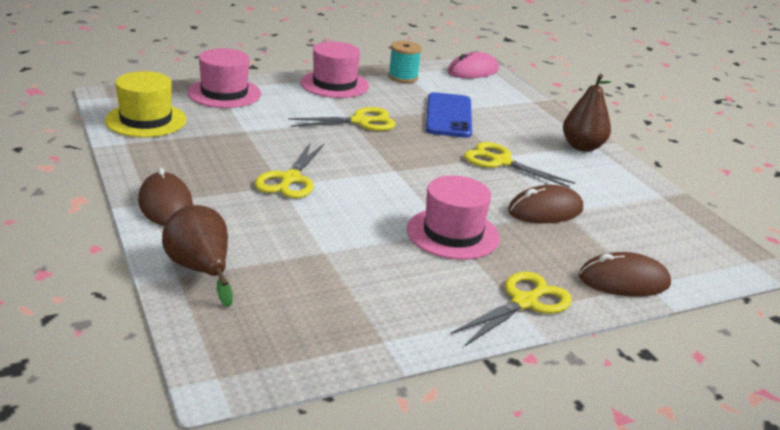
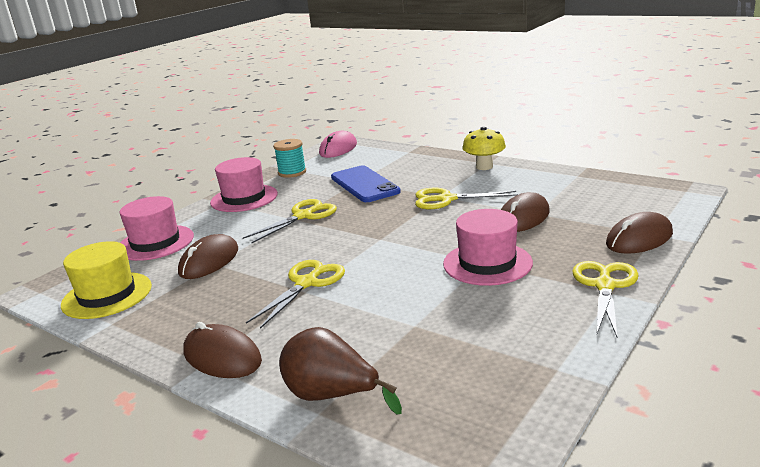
camera: 25 degrees left, 5 degrees down
yellow scissors [255,142,324,198] -> yellow scissors turned 135 degrees counterclockwise [246,260,345,329]
brown pear [563,74,612,152] -> yellow mushroom [462,127,506,170]
none -> brown mouse [178,234,238,279]

